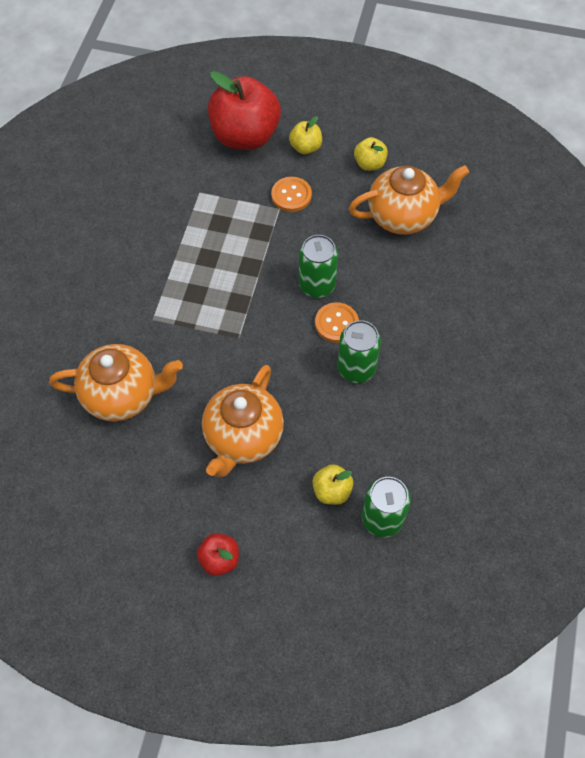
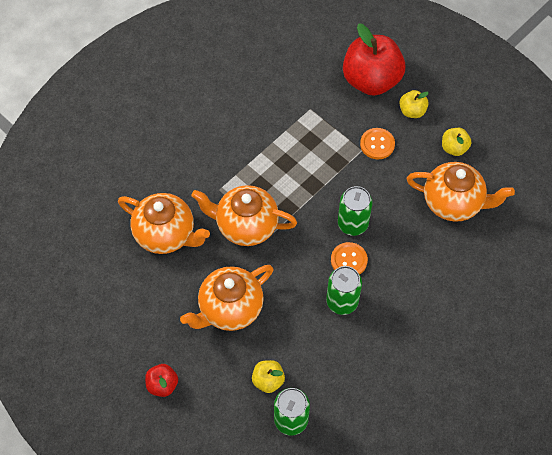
camera: 30 degrees right, 0 degrees up
none -> orange teapot [191,185,297,246]

